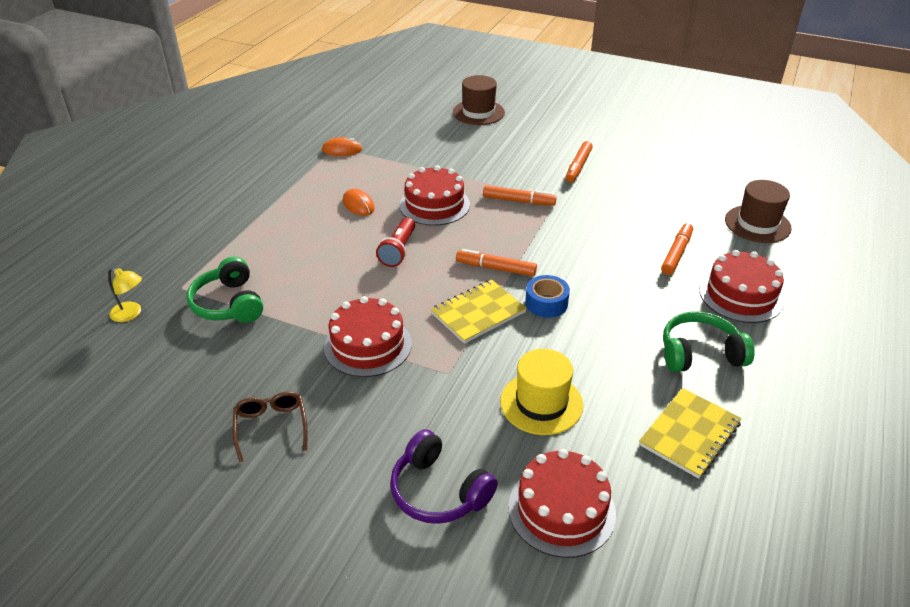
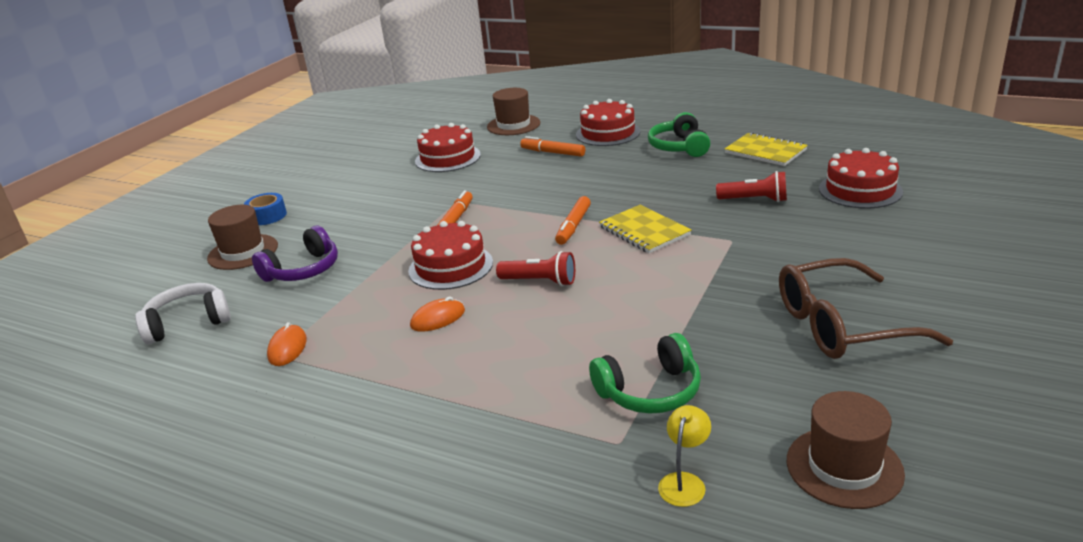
camera: 85 degrees left, 10 degrees down
brown glasses [232,392,308,462] -> brown glasses [779,258,953,359], size x1.88
red cake [324,296,412,377] -> red cake moved to [415,123,481,172]
purple headphones [390,429,498,524] -> purple headphones moved to [252,226,338,282]
yellow hat [500,349,583,435] -> red flashlight [716,171,787,202]
blue tape [525,275,570,318] -> blue tape moved to [244,193,287,225]
orange marker [565,141,593,183] -> none
none -> white headphones [135,283,231,344]
none -> brown hat [787,391,905,509]

